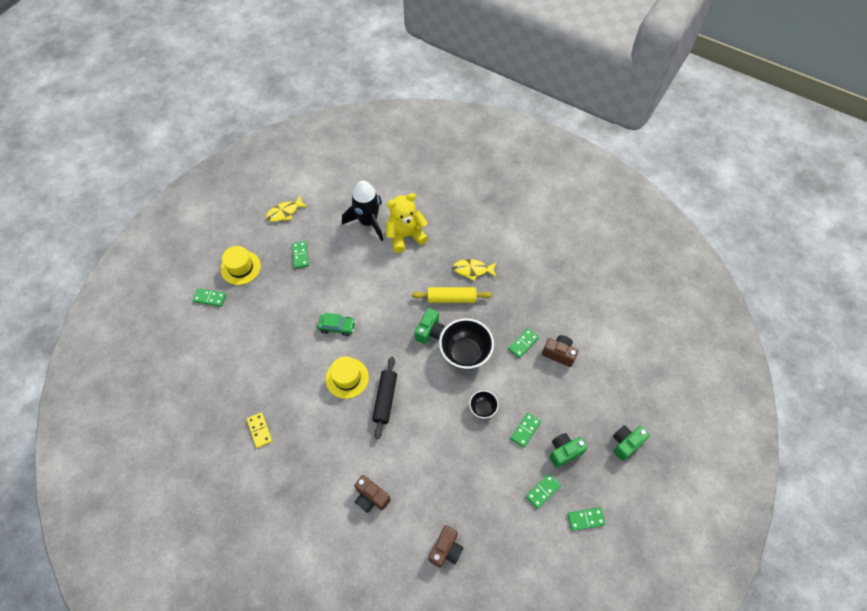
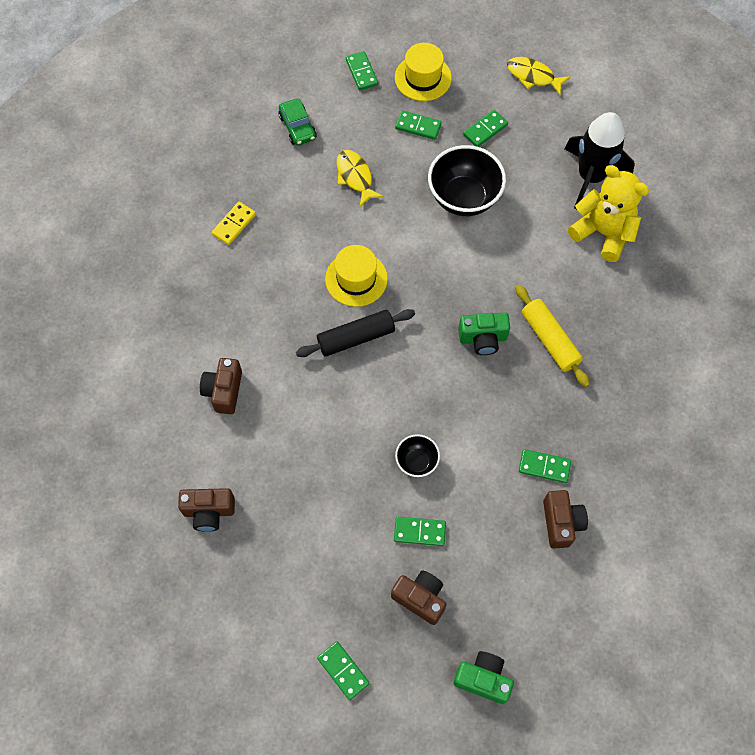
camera: 60 degrees right, 5 degrees up
green car [318,313,356,336] -> green car moved to [278,99,317,146]
black bowl [439,318,494,370] -> black bowl moved to [428,145,506,216]
yellow fish [453,259,497,281] -> yellow fish moved to [337,150,384,207]
green domino [526,473,561,509] -> green domino moved to [395,110,442,140]
green camera [549,433,588,468] -> brown camera [391,570,447,625]

